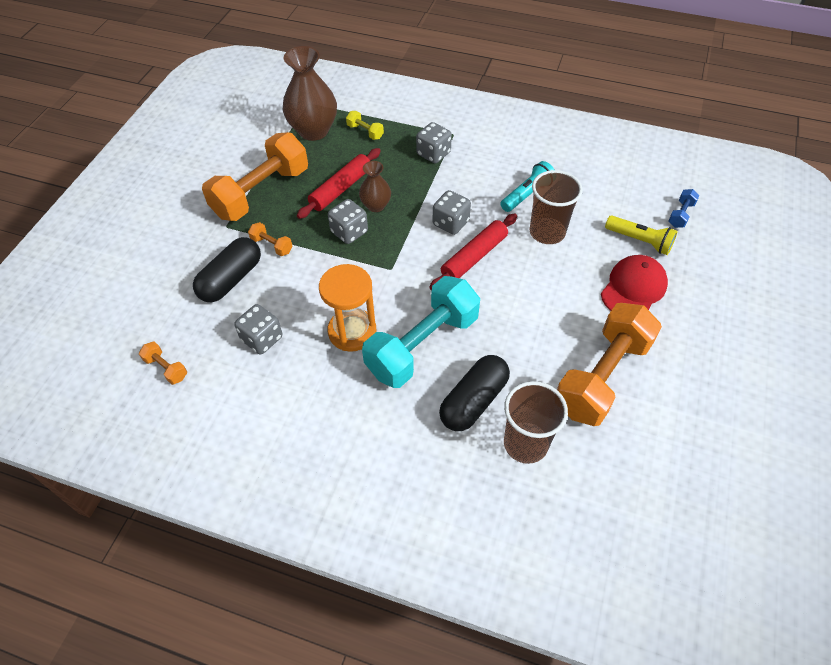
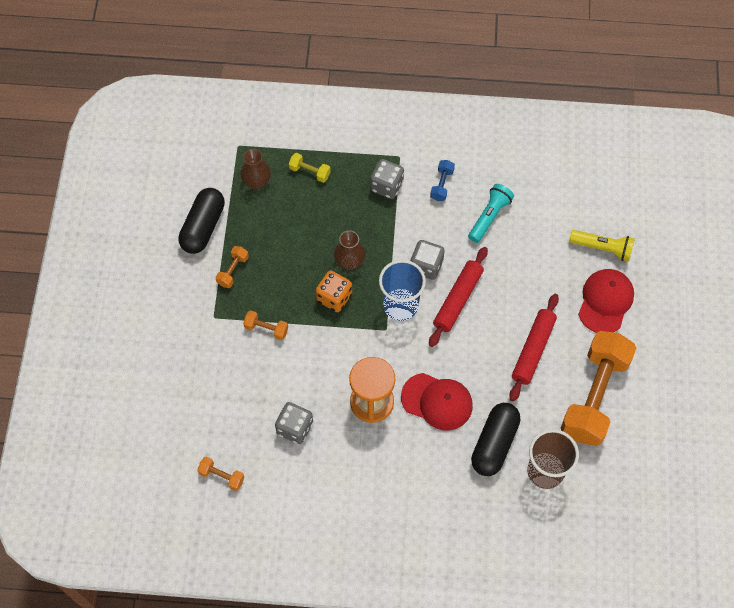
camera: 15 degrees left, 10 degrees up
black capsule [193,237,261,302] -> black capsule moved to [178,188,225,254]
orange dumbbell [202,132,308,221] -> orange dumbbell [216,246,249,288], size x0.40
brown vase [283,46,337,141] -> brown vase [240,149,271,189], size x0.55
red rolling pin [297,148,381,219] -> red rolling pin moved to [509,294,559,401]
grey dice [328,199,368,244] -> orange dice [316,270,352,312]
turquoise dumbbell [362,276,480,388] -> red cap [401,373,473,430]
brown cup [530,170,583,244] -> none
blue dumbbell [669,189,700,228] -> blue dumbbell moved to [430,160,455,201]
none -> blue cup [379,260,426,321]

